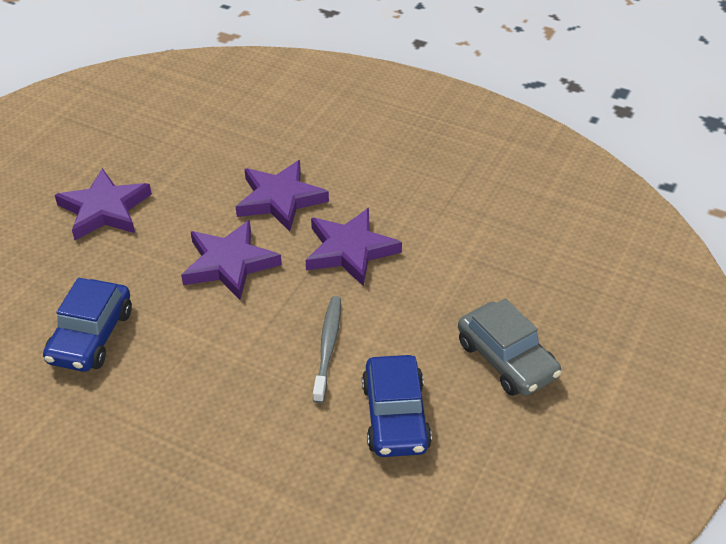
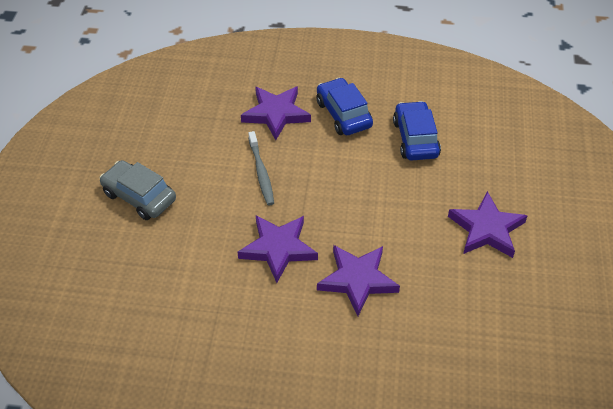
camera: 160 degrees right, 5 degrees up
purple star [181,220,282,300] -> purple star moved to [241,86,311,140]
blue car [362,355,432,457] -> blue car moved to [316,78,373,135]

